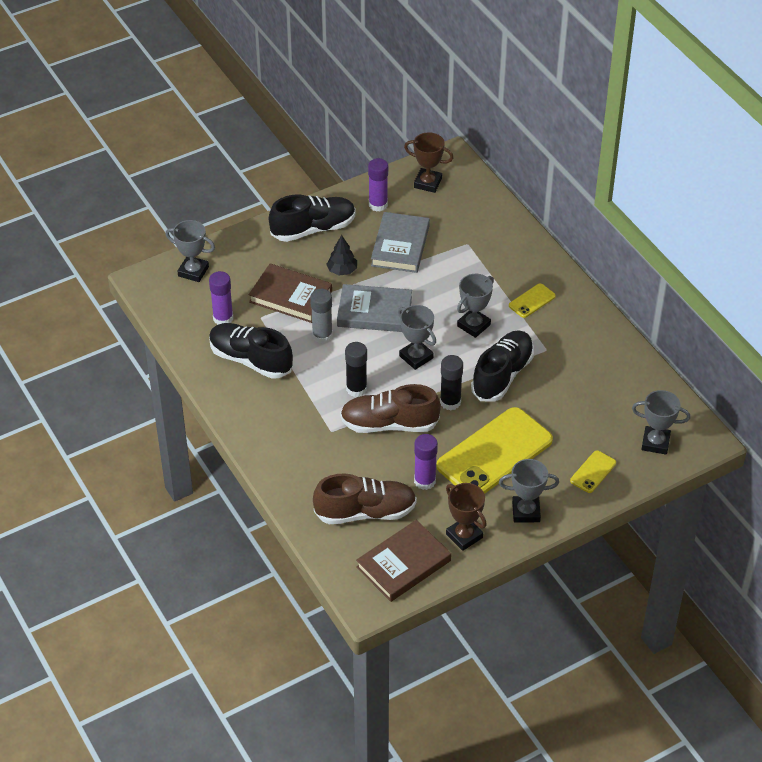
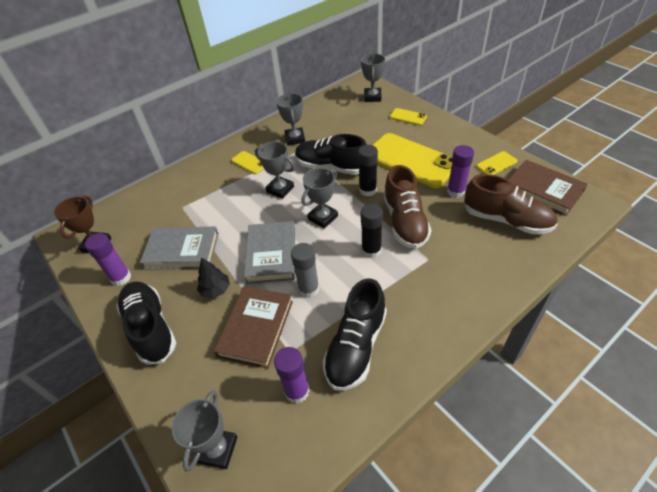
camera: 95 degrees left, 0 degrees up
brown shoe [313,474,417,524] -> brown shoe turned 135 degrees clockwise [464,174,558,234]
brown trophy [446,483,487,551] -> yellow phone [476,151,518,175]
grey trophy [499,459,559,522] -> grey trophy moved to [276,93,305,146]

